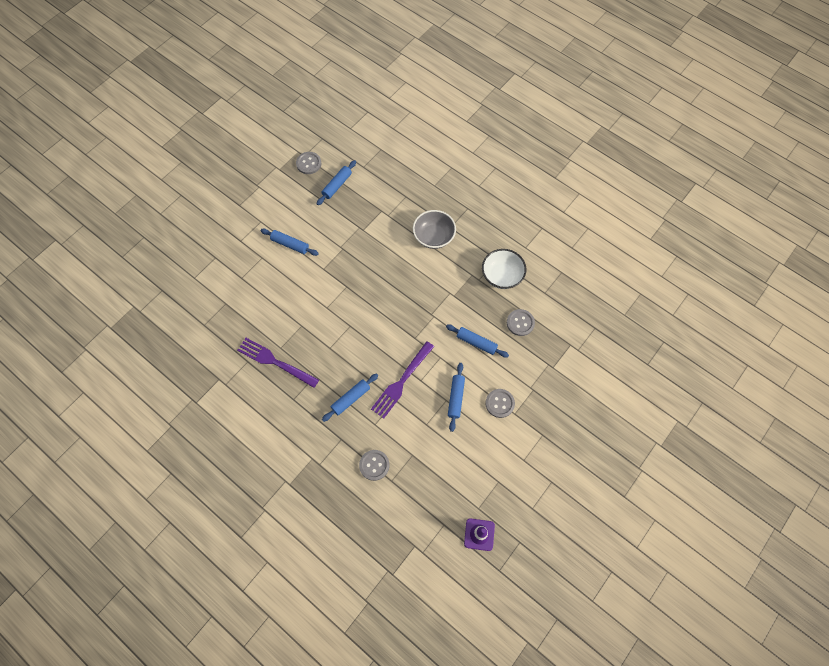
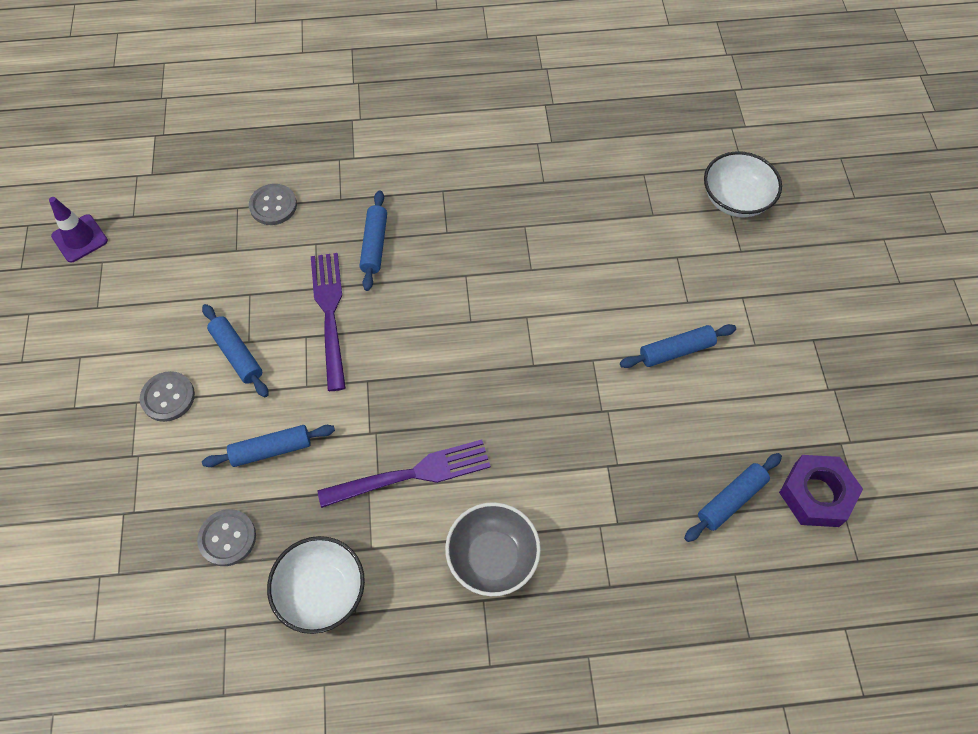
camera: 135 degrees right, 5 degrees down
purple fork [237,338,319,388] -> purple fork moved to [317,440,491,508]
grey button [296,152,321,174] -> purple nut [779,455,863,527]
blue rolling pin [317,160,356,205] -> blue rolling pin turned 60 degrees clockwise [684,453,782,542]
none -> white bowl [704,151,782,217]

